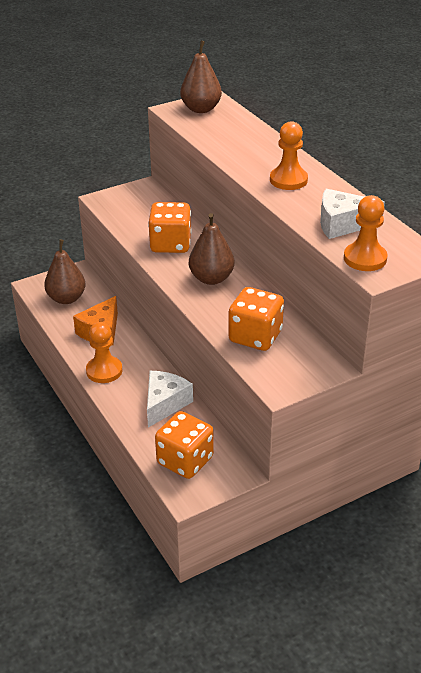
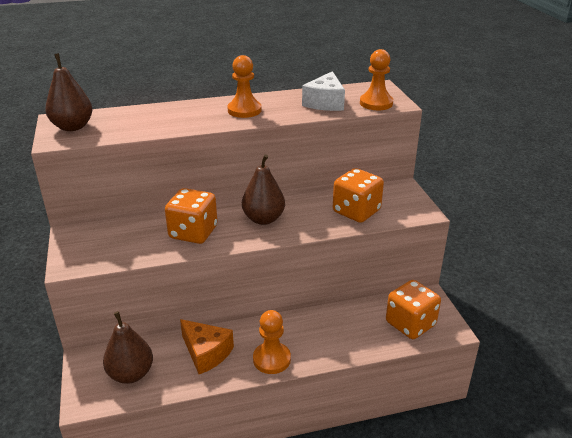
camera: 75 degrees left, 5 degrees down
white cheese [147,371,193,428] -> none

